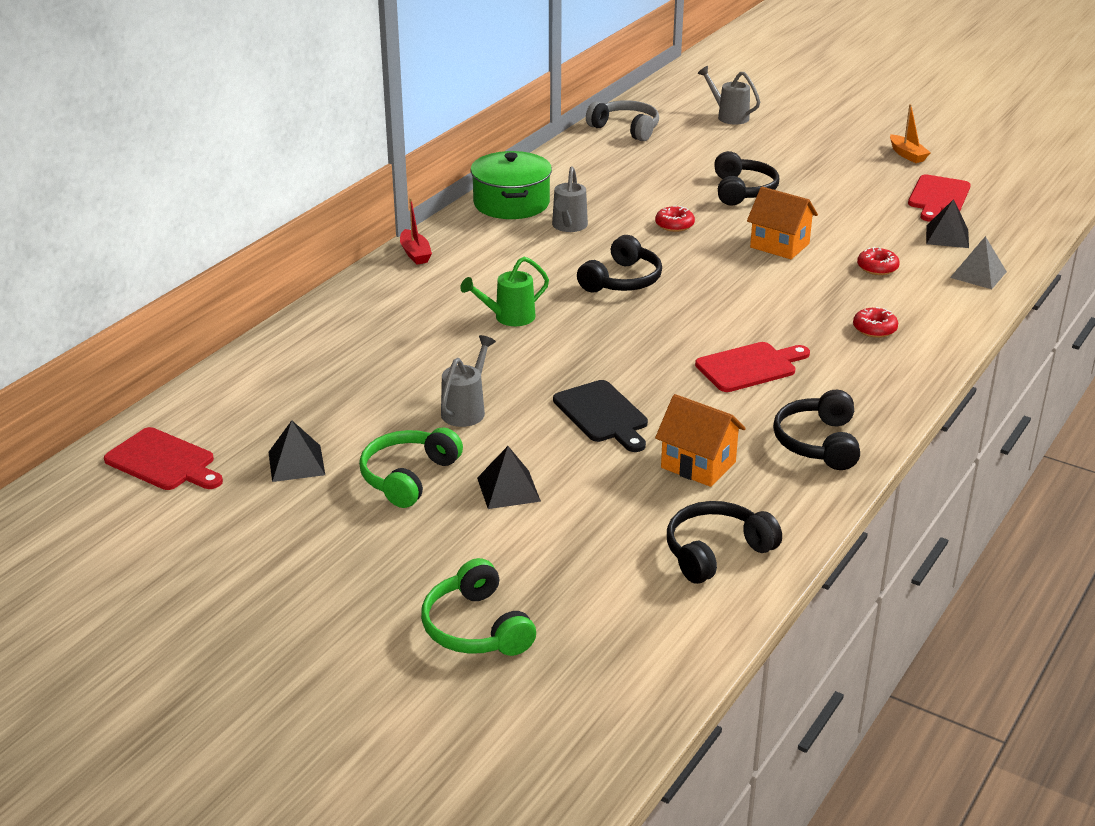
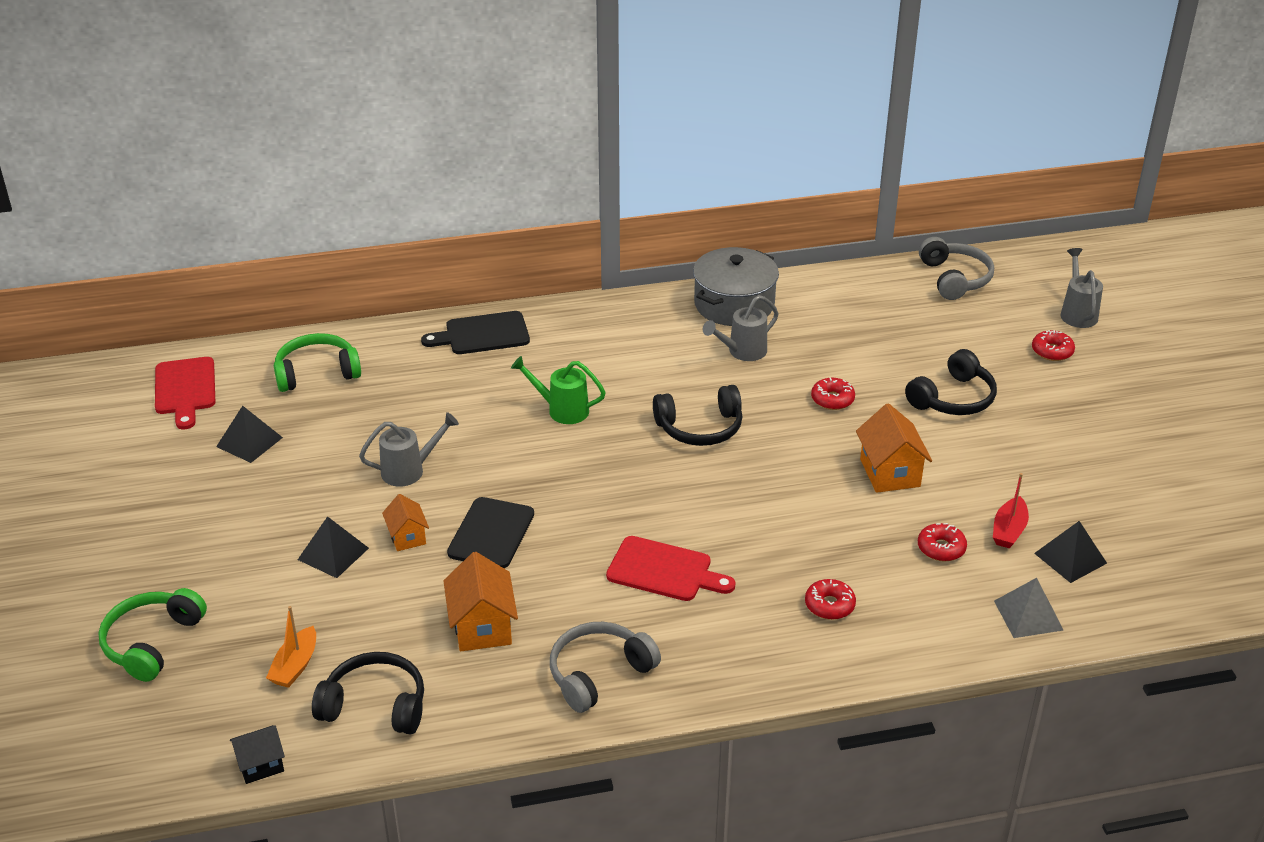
camera: 45 degrees right, 5 degrees up
green headphones [359,427,463,508] -> green headphones moved to [274,333,361,392]
red boat [400,198,432,265] -> red boat moved to [993,473,1029,548]
green pot [470,151,552,219] -> grey pot [693,247,779,326]
black headphones [773,390,860,470] -> grey headphones [550,622,661,713]
orange boat [890,104,931,163] -> orange boat moved to [266,606,316,688]
red cutting board [908,174,971,222] -> none
none -> black house [230,725,285,784]
none -> orange house [382,494,429,551]
none -> black cutting board [421,311,530,354]
none -> red donut [1032,330,1075,361]

